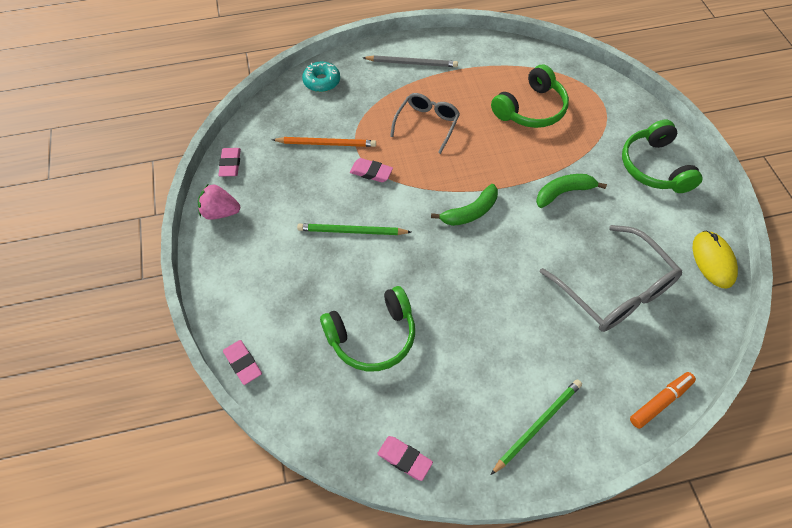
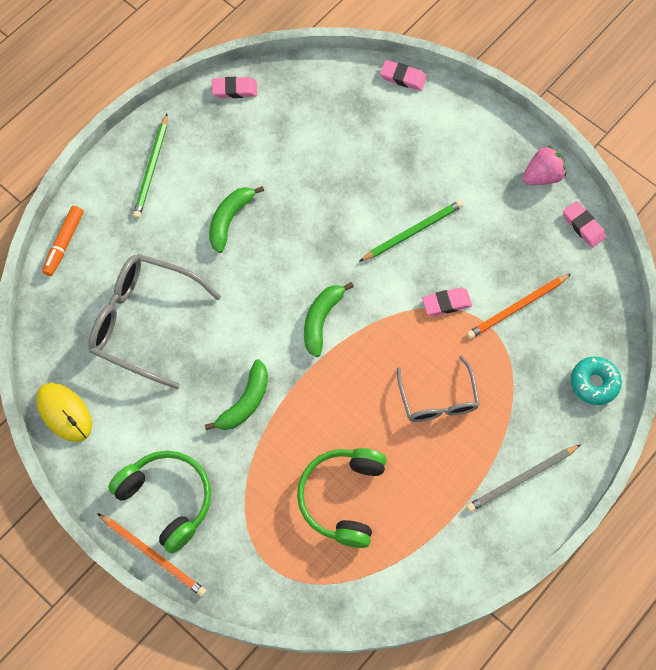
camera: 145 degrees right, 10 degrees up
green headphones [320,286,415,371] -> none
none -> orange pencil [97,513,207,597]
none -> green banana [209,186,264,253]

